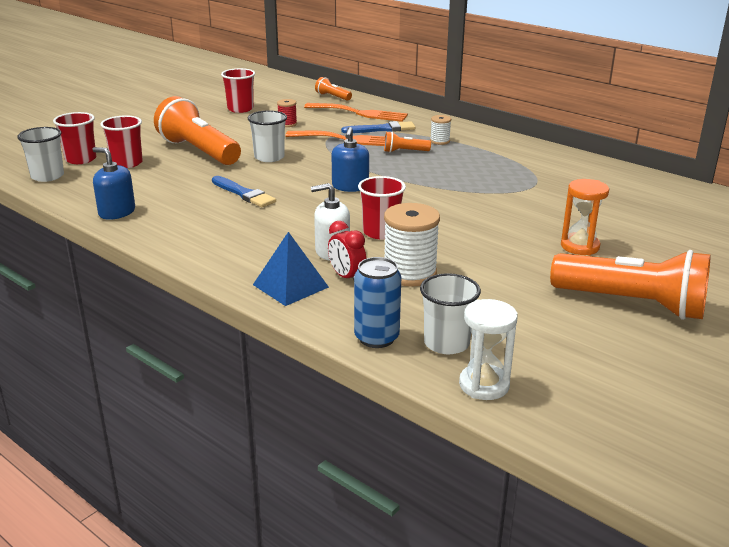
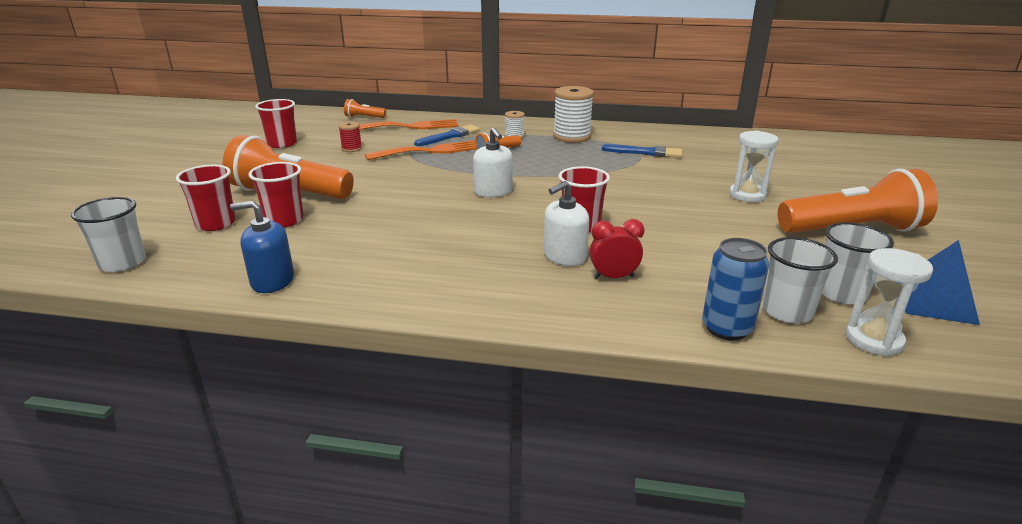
camera: 30 degrees left, 0 degrees up
red cup [53,112,96,164] -> red cup moved to [248,162,304,227]
blue brush [212,176,276,207] -> blue brush moved to [602,144,683,158]
white cup [248,110,287,162] -> white cup moved to [822,222,894,305]
blue pyramid [253,232,329,306] -> blue pyramid moved to [905,240,980,325]
red clock [328,221,366,280] -> red clock turned 150 degrees clockwise [590,219,644,279]
blue soap dispenser [332,127,369,192] -> white soap dispenser [473,127,512,197]
white spool [384,203,440,287] -> white spool moved to [553,86,594,143]
orange hourglass [561,179,609,255] -> white hourglass [729,131,779,202]

